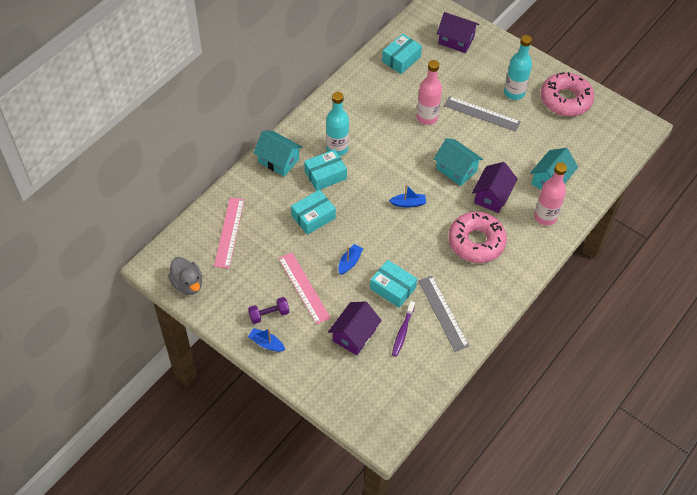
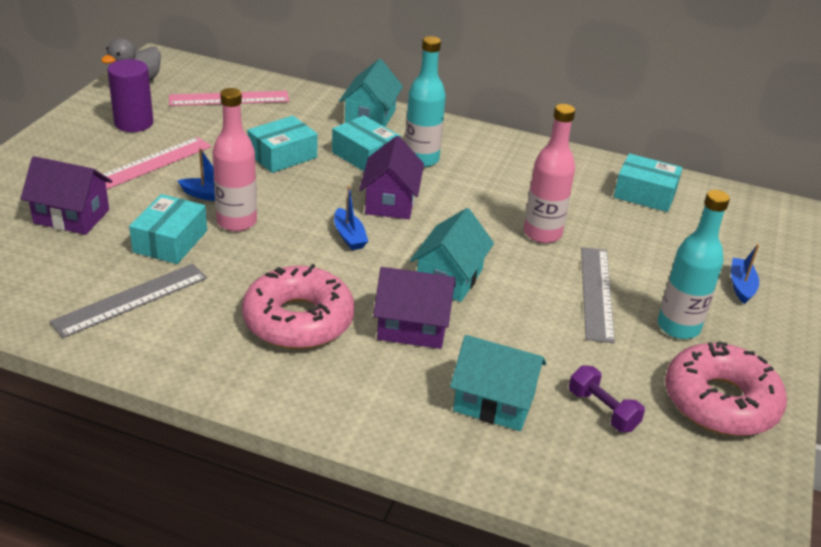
camera: 70 degrees right, 20 degrees down
purple dumbbell [248,297,289,324] -> purple dumbbell moved to [569,365,645,432]
blue boat [248,328,285,352] -> blue boat moved to [731,244,759,304]
turquoise box [291,190,336,235] -> turquoise box turned 75 degrees counterclockwise [247,116,318,173]
purple toothbrush [392,301,415,356] -> none
purple house [437,12,479,53] -> purple house moved to [359,136,424,219]
pink bottle [534,162,567,226] -> pink bottle moved to [212,88,257,231]
none -> purple cylinder [107,59,153,132]

